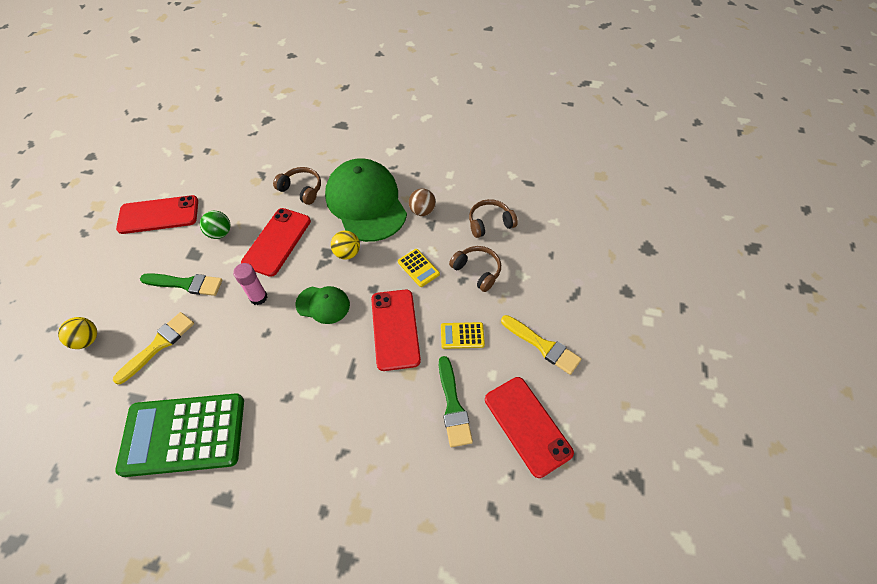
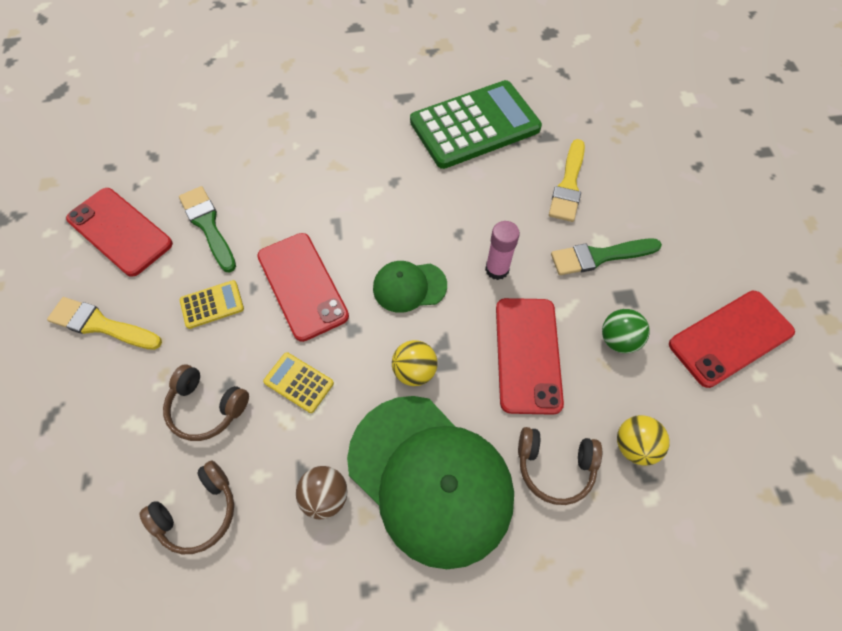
camera: 160 degrees right, 5 degrees up
yellow ball [58,317,97,349] -> yellow ball moved to [617,415,670,466]

